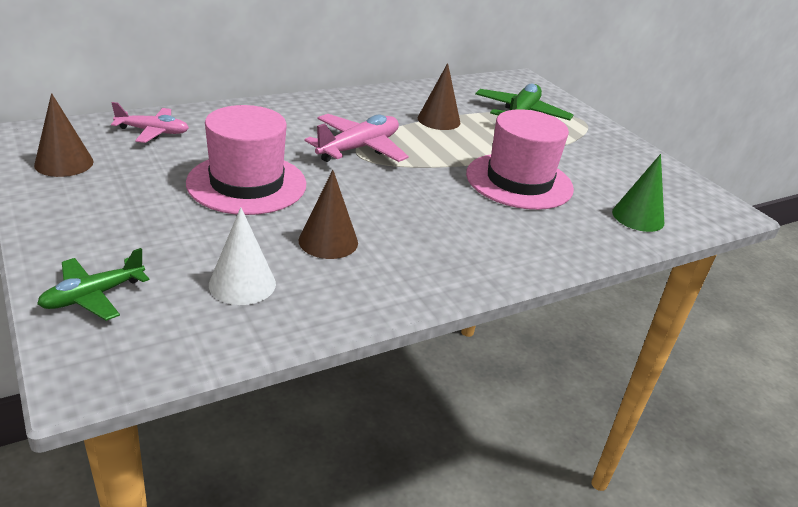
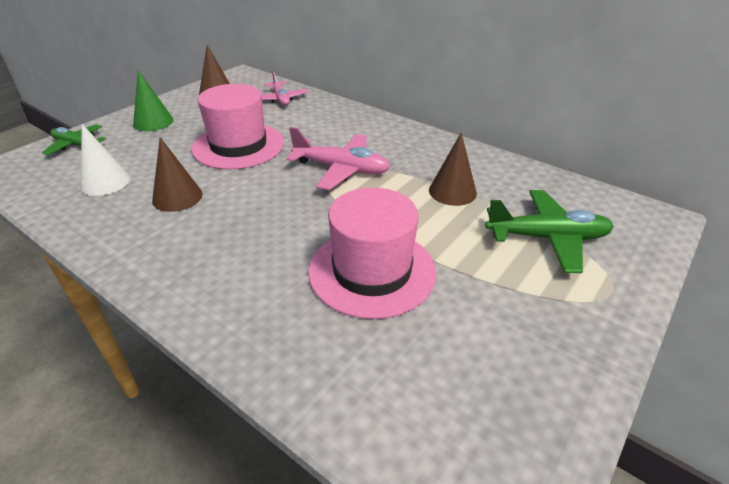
camera: 70 degrees right, 5 degrees up
green cone [612,154,664,232] -> green cone moved to [133,70,174,131]

